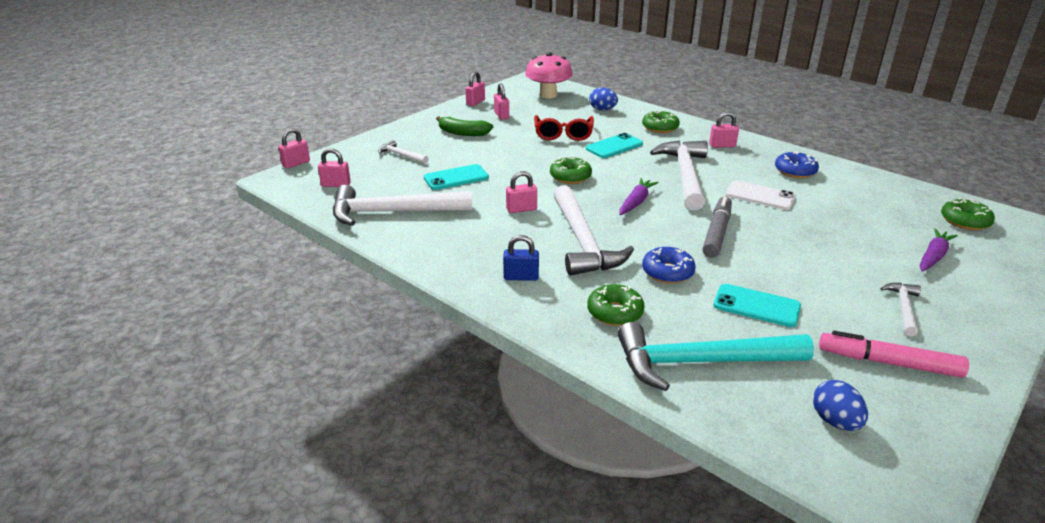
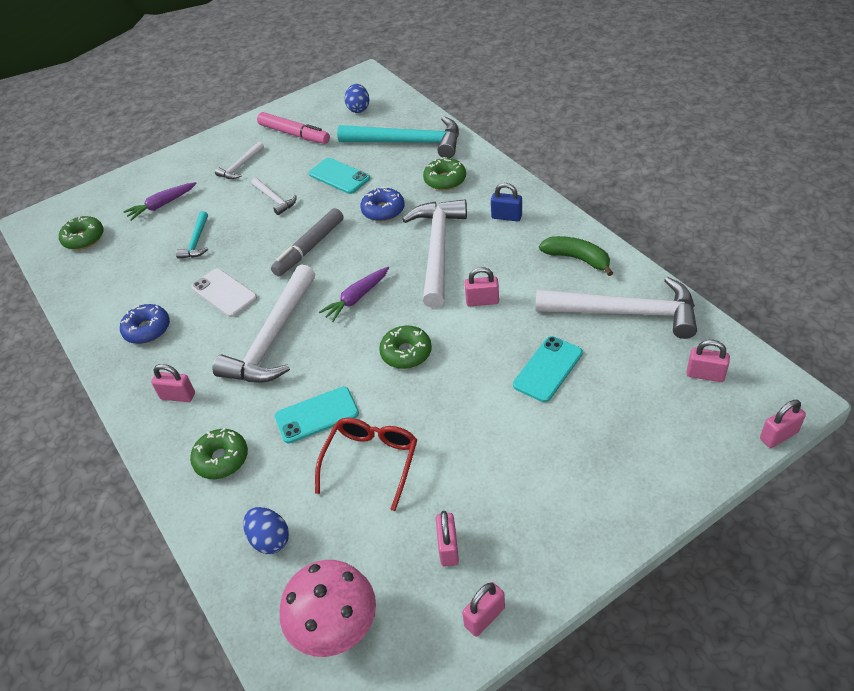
camera: 160 degrees left, 15 degrees up
white hammer [378,140,429,164] -> white hammer moved to [251,178,297,215]
turquoise phone [424,164,489,190] -> turquoise phone turned 45 degrees counterclockwise [513,336,583,402]
green banana [436,116,493,136] -> green banana moved to [539,236,613,276]
none -> turquoise hammer [176,211,208,259]

